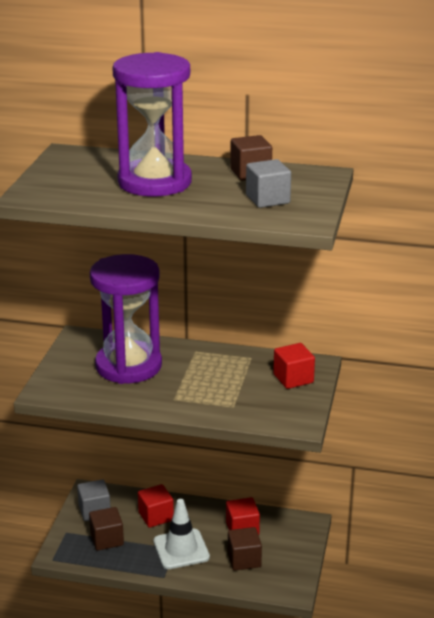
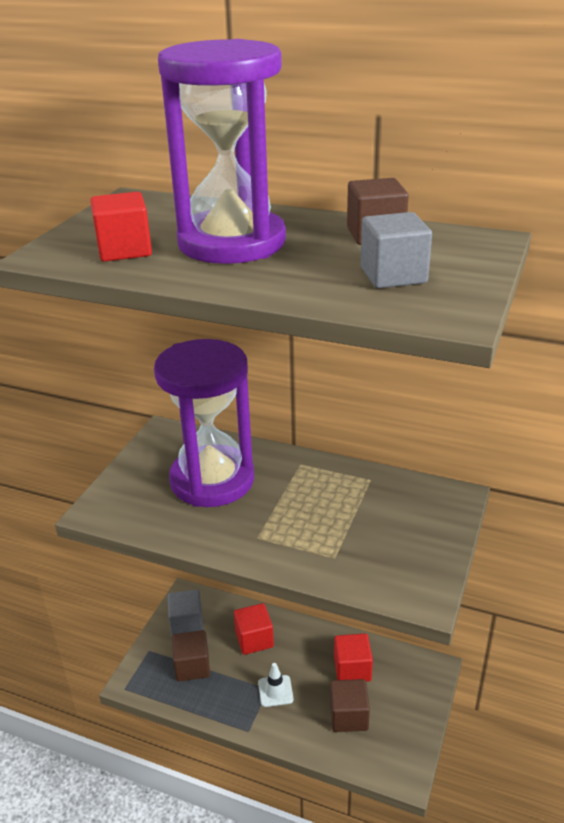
camera: 10 degrees right, 5 degrees up
white traffic cone [153,499,210,569] -> white traffic cone [258,663,294,707], size x0.56
red cube [273,343,315,389] -> red cube moved to [90,192,152,262]

